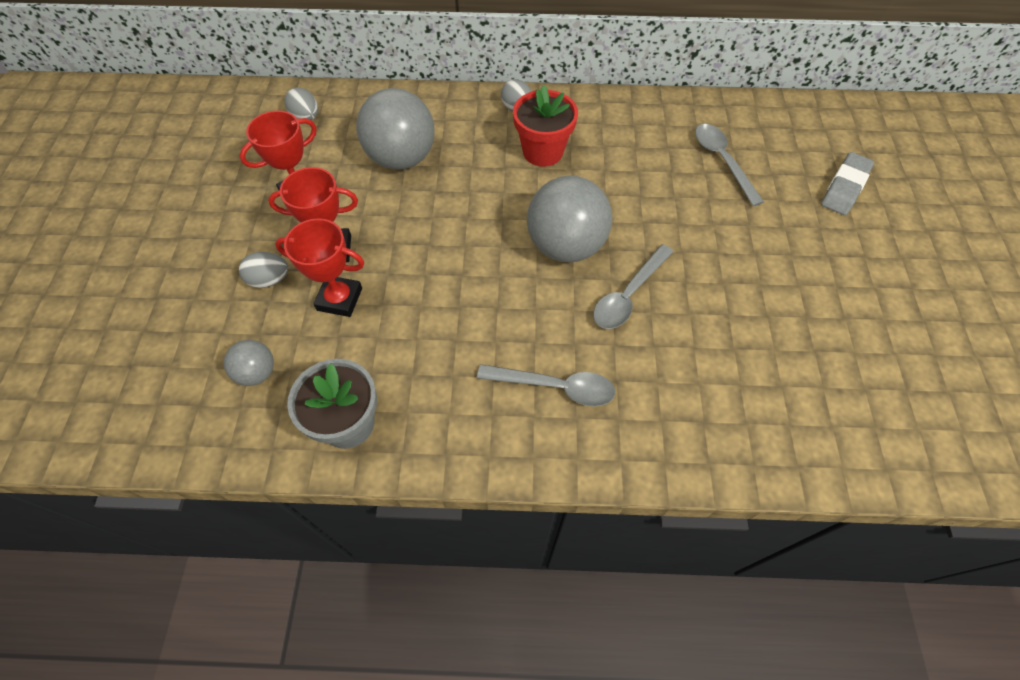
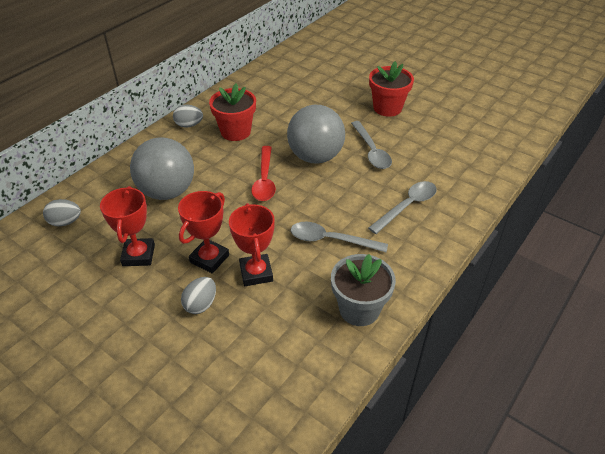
camera: 55 degrees left, 15 degrees down
grey ball [224,340,274,386] -> none
red trophy [275,218,364,317] -> red trophy turned 60 degrees counterclockwise [229,203,275,286]
grey spoon [695,124,764,206] -> grey spoon moved to [291,222,388,252]
grey eraser [821,152,874,215] -> none
none -> red spoon [251,146,276,201]
none -> red flower pot [369,61,414,117]

